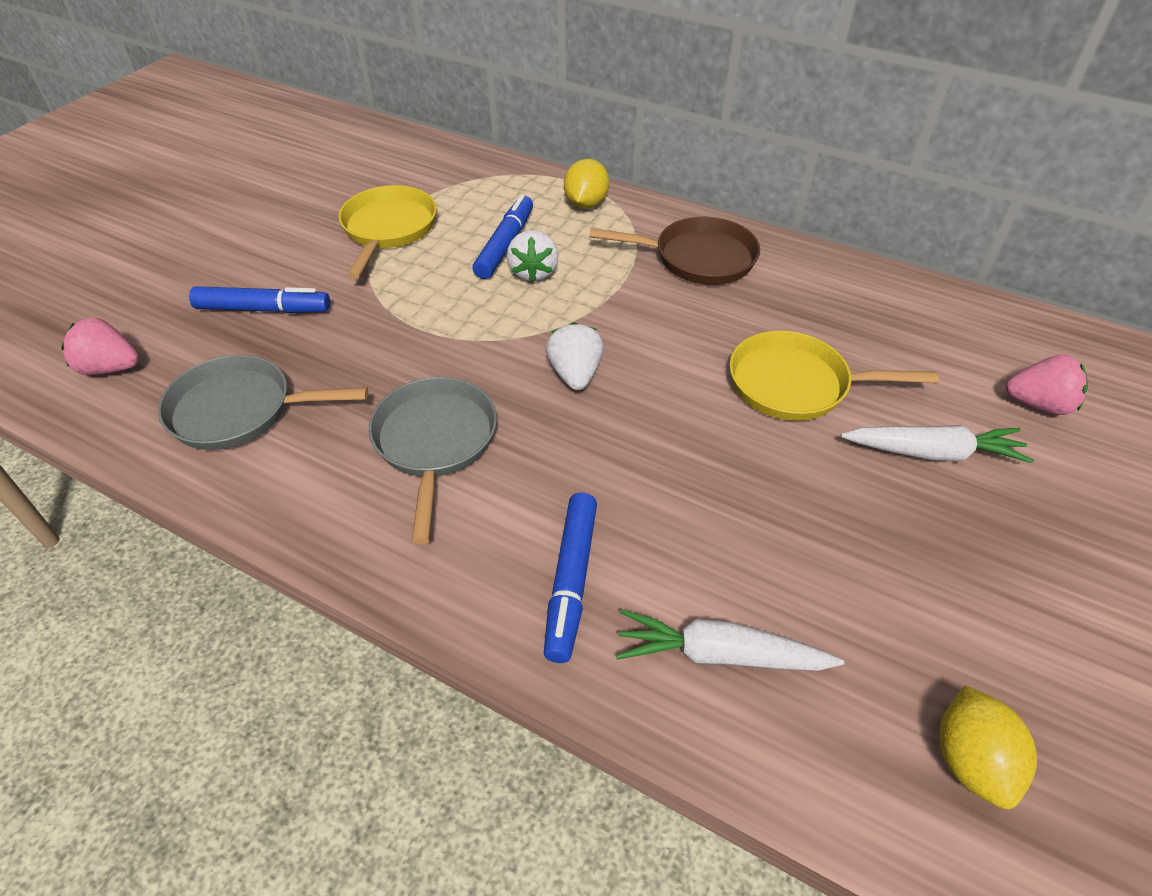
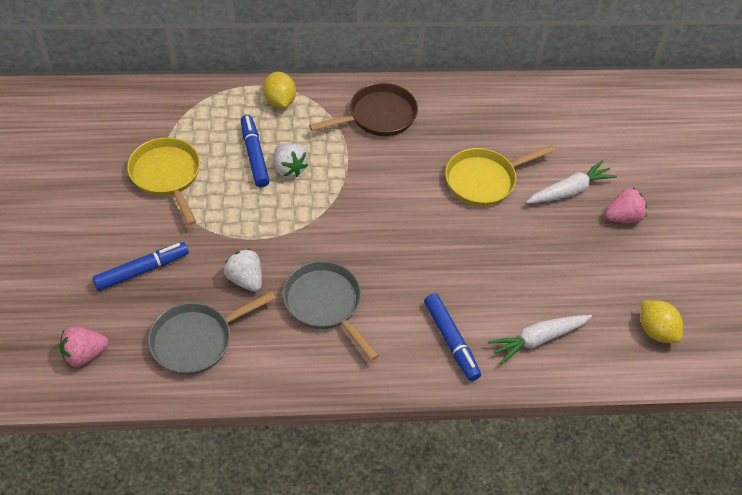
camera: 35 degrees left, 5 degrees up
white strawberry [546,322,604,390] -> white strawberry moved to [224,249,262,292]
pink strawberry [1006,354,1088,415] -> pink strawberry moved to [605,188,647,223]

